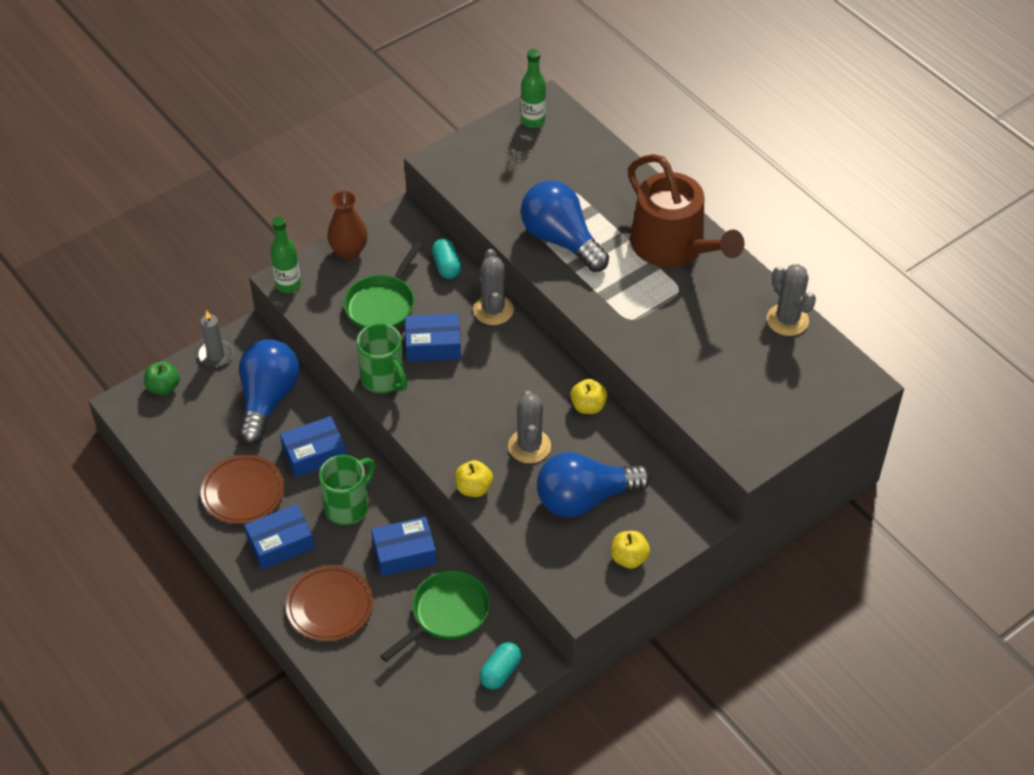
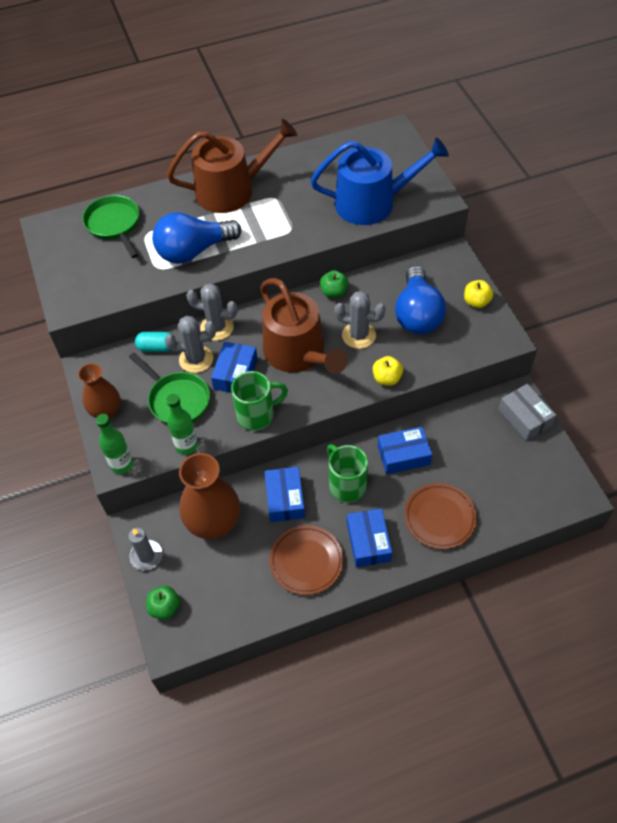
camera: 70 degrees left, 5 degrees up
blue light bulb [239,339,299,445] -> brown vase [179,453,240,539]
blue box [371,517,437,576] -> blue box turned 75 degrees clockwise [378,427,432,474]
green pan [380,571,490,662] -> green pan moved to [82,195,139,258]
turquoise capsule [479,642,521,689] -> grey box [499,384,556,441]
green bottle [521,49,546,128] -> green bottle moved to [167,394,198,455]
yellow apple [571,379,607,414] -> green apple [320,270,349,298]
grey cactus [767,264,816,336] -> grey cactus moved to [165,316,216,373]
none -> brown watering can [260,278,347,374]
none -> blue watering can [310,137,449,225]

